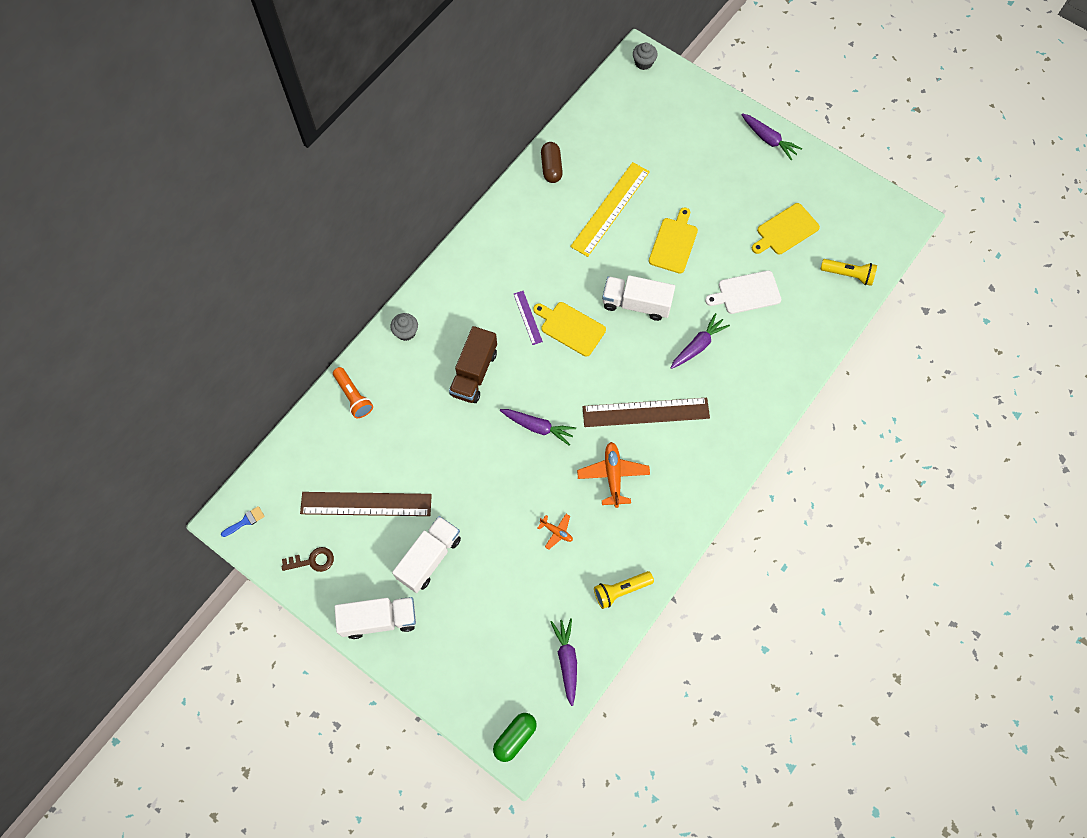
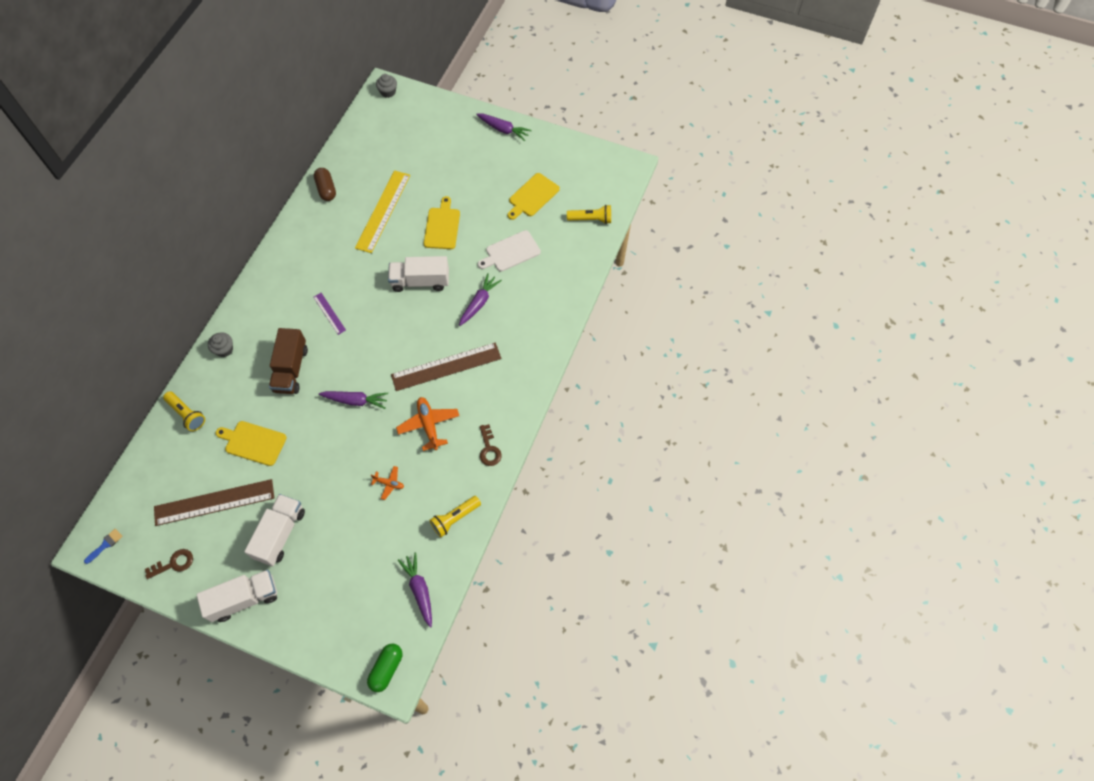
camera: 15 degrees left, 5 degrees down
orange flashlight [333,367,373,418] -> yellow flashlight [163,391,205,431]
yellow cutting board [533,302,606,357] -> yellow cutting board moved to [216,421,287,466]
none -> brown key [480,424,502,466]

